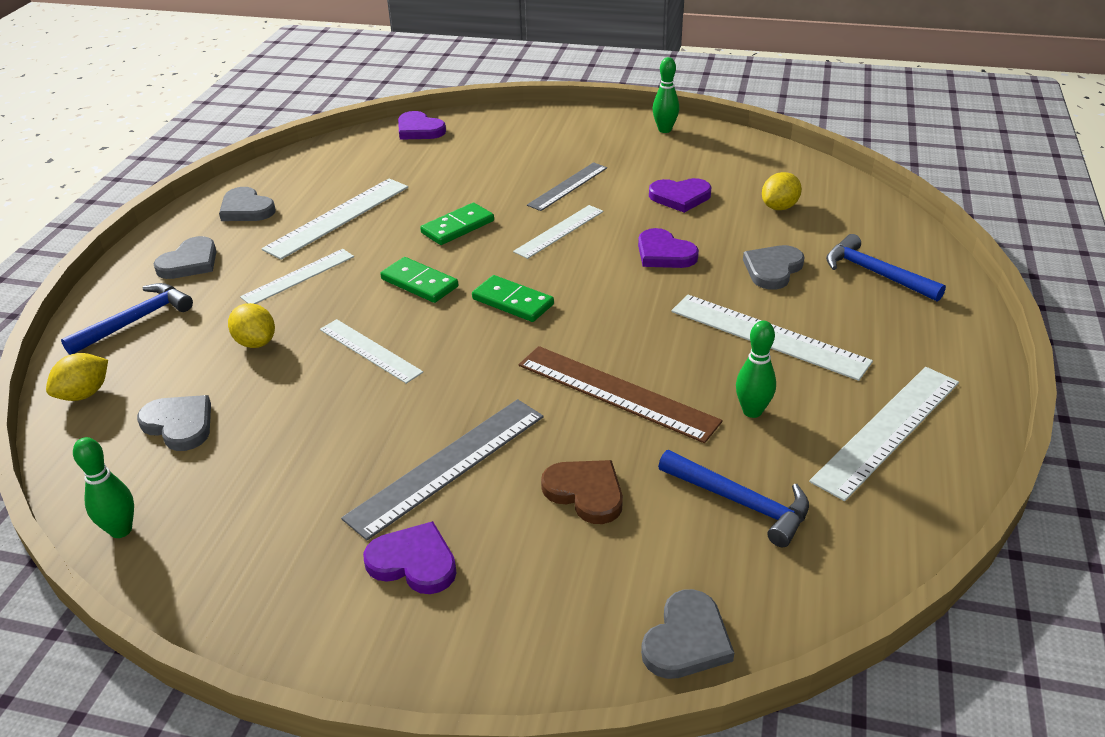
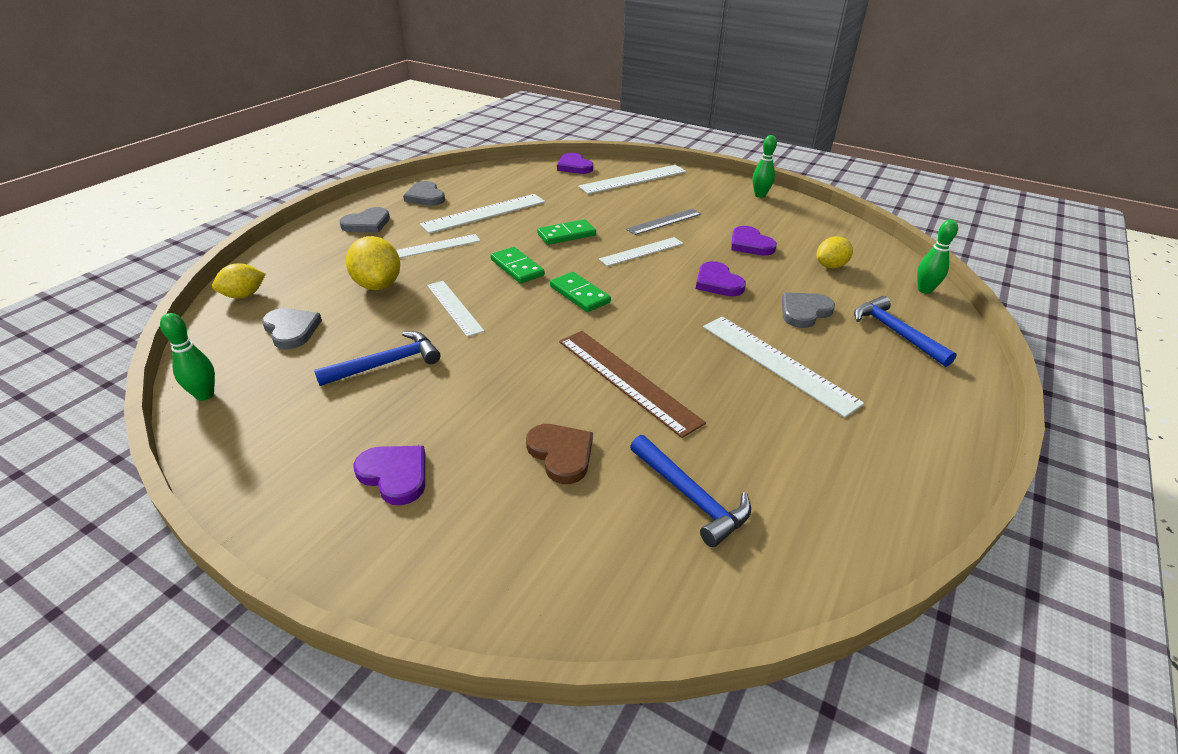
camera: 15 degrees right, 0 degrees up
blue hammer [61,283,193,355] -> blue hammer moved to [314,331,440,386]
yellow lemon [228,303,275,348] -> yellow lemon [346,236,400,290], size x1.53
grey ruler [341,399,544,540] -> none
grey heart [641,589,734,679] -> none
purple heart [649,178,712,213] -> purple heart turned 45 degrees clockwise [731,226,777,256]
green bowling pin [736,321,776,418] -> green bowling pin moved to [917,220,958,294]
white ruler [809,367,959,501] -> white ruler moved to [578,165,686,194]

